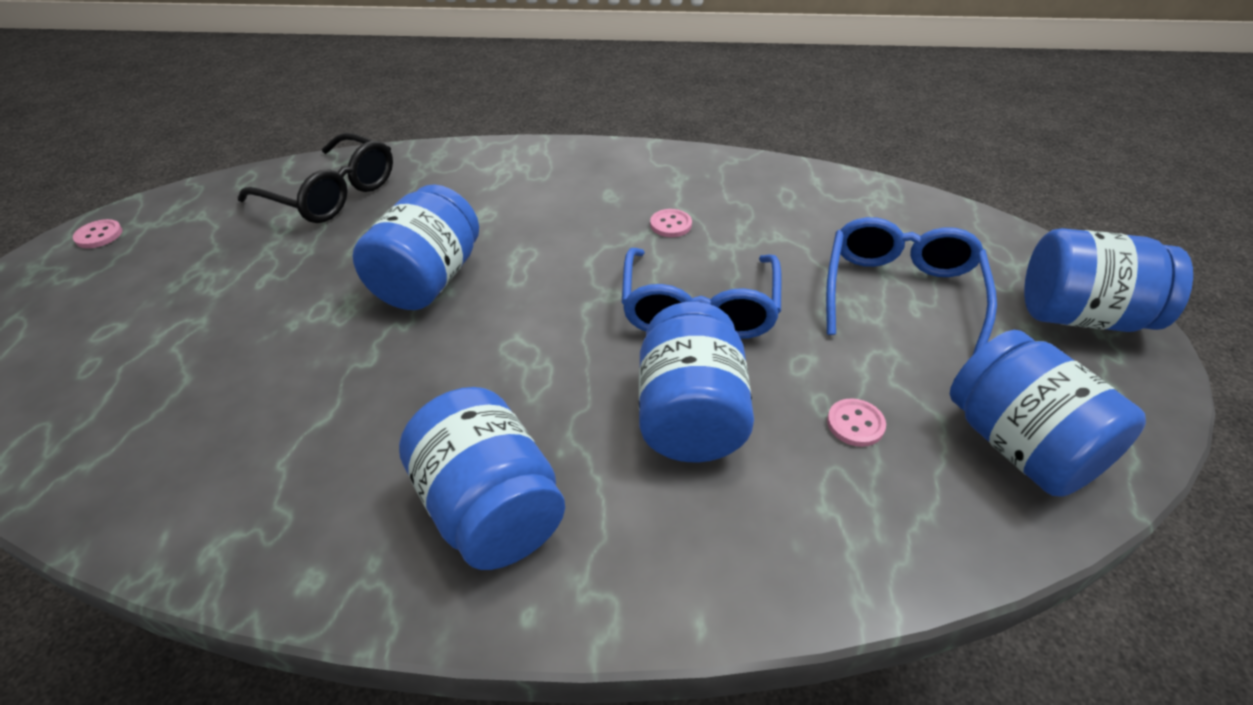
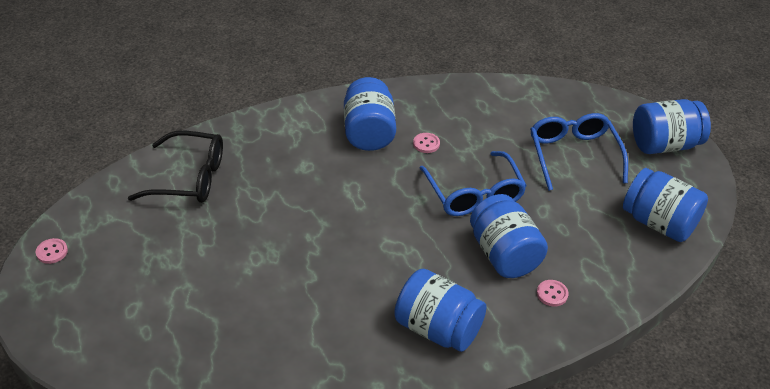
camera: 25 degrees left, 0 degrees up
blue jar [352,184,479,310] -> blue jar moved to [344,77,396,151]
pink button [827,398,886,447] -> pink button moved to [537,280,569,306]

